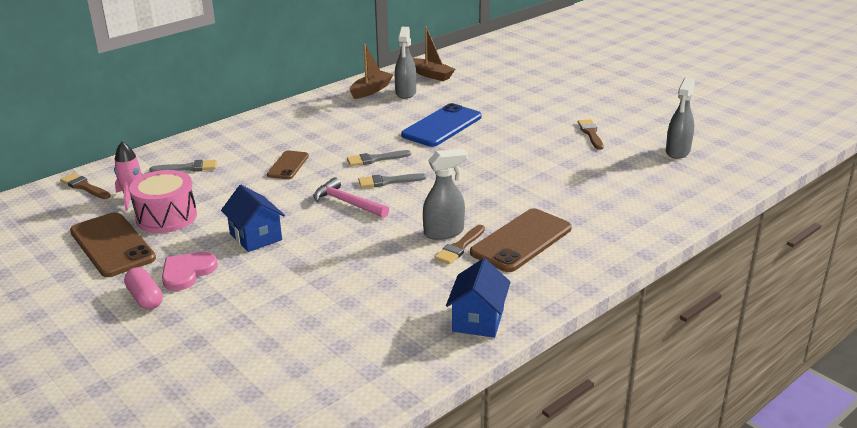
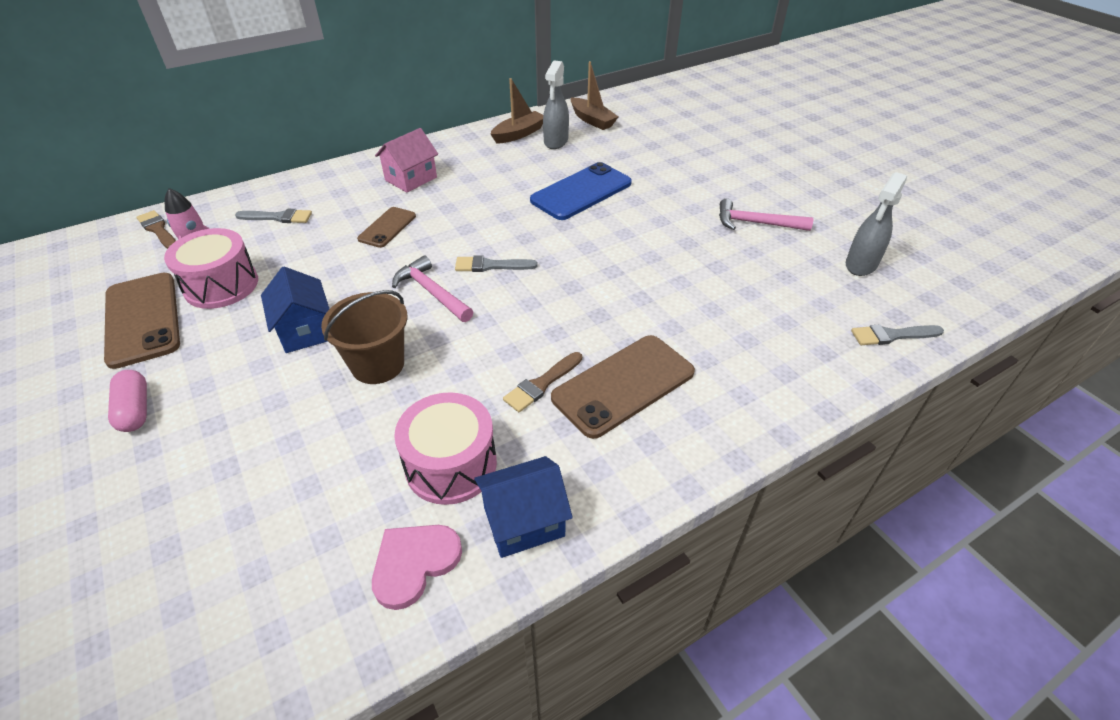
camera: 10 degrees right, 15 degrees up
pink heart [162,252,218,291] -> pink heart moved to [372,525,462,610]
grey brush [347,150,411,166] -> grey brush moved to [851,324,944,345]
grey spray bottle [423,149,467,240] -> none
blue house [446,258,511,338] -> blue house turned 45 degrees clockwise [474,456,573,558]
brown brush [578,119,604,150] -> pink hammer [719,199,813,231]
none -> brown bucket [321,290,408,384]
none -> pink house [375,128,438,193]
none -> pink drum [394,392,497,505]

